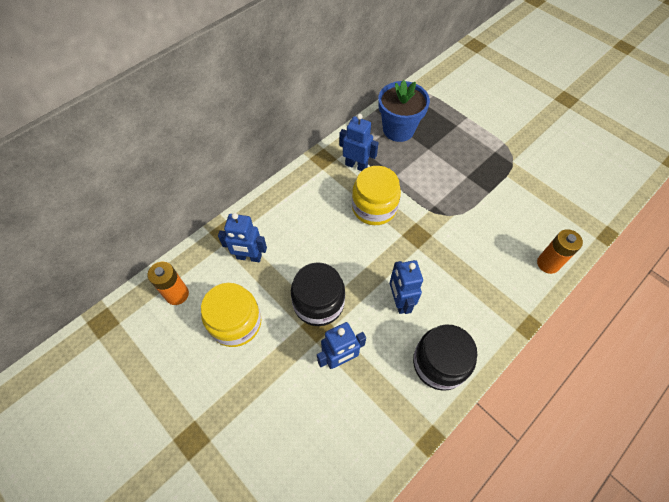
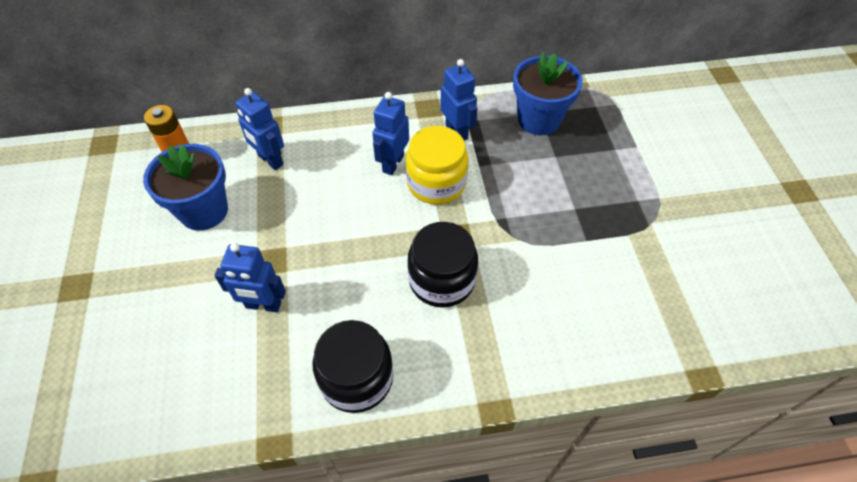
camera: 35 degrees right, 5 degrees down
yellow jar [201,283,262,347] -> blue flower pot [143,144,228,231]
black jar [291,262,345,326] -> black jar moved to [407,222,478,307]
blue robot [390,260,423,314] -> blue robot moved to [372,92,409,175]
orange battery [537,229,583,274] -> none

